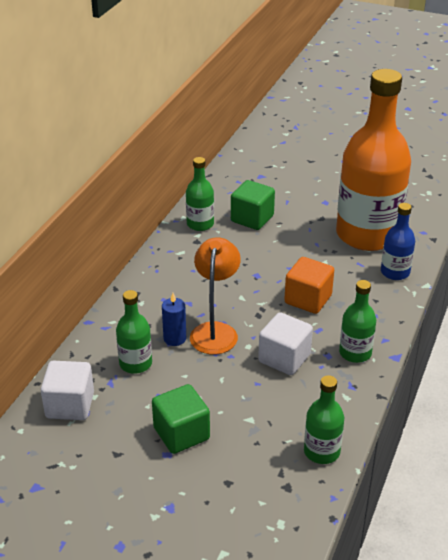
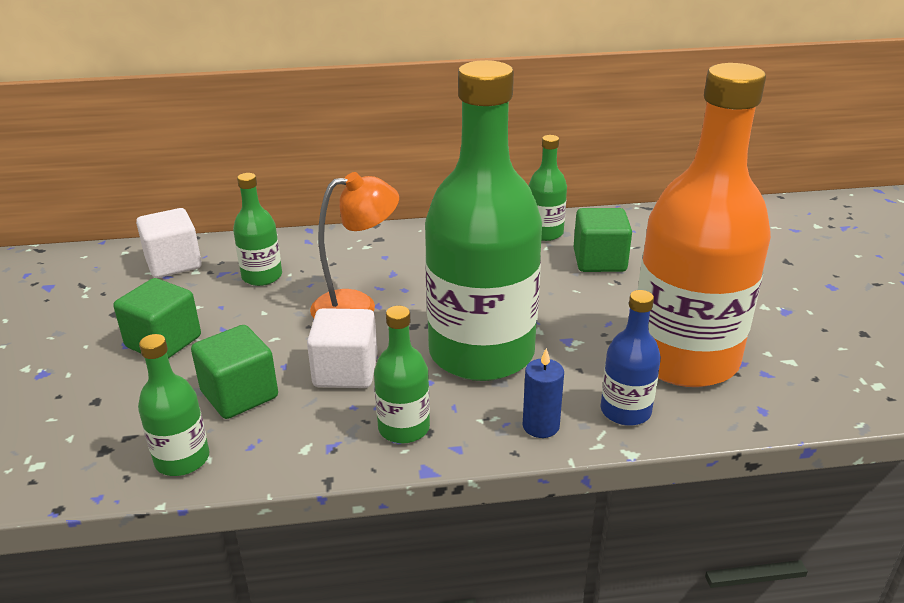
camera: 60 degrees right, 5 degrees down
blue candle [162,293,186,346] -> blue candle moved to [523,348,564,438]
orange cube [284,257,334,314] -> green bottle [425,60,542,381]
none -> green cube [191,325,278,419]

